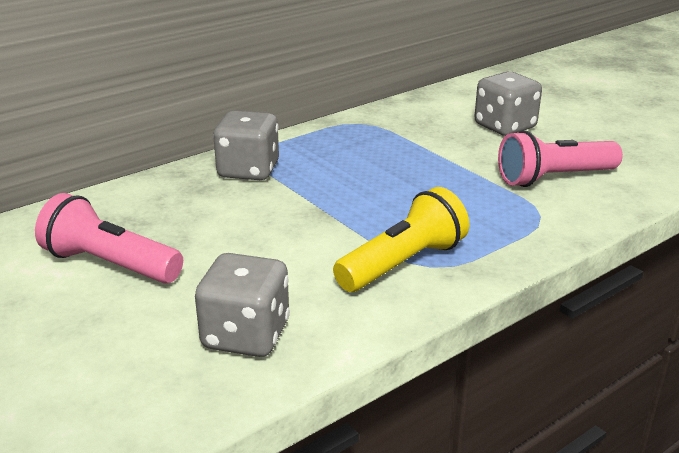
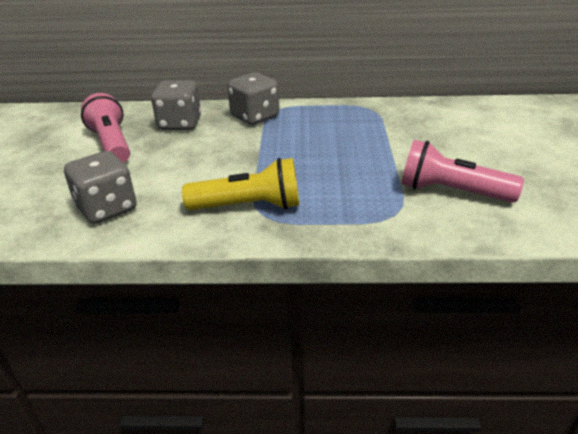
camera: 40 degrees right, 5 degrees up
grey dice [474,72,542,136] -> grey dice moved to [151,80,201,130]

